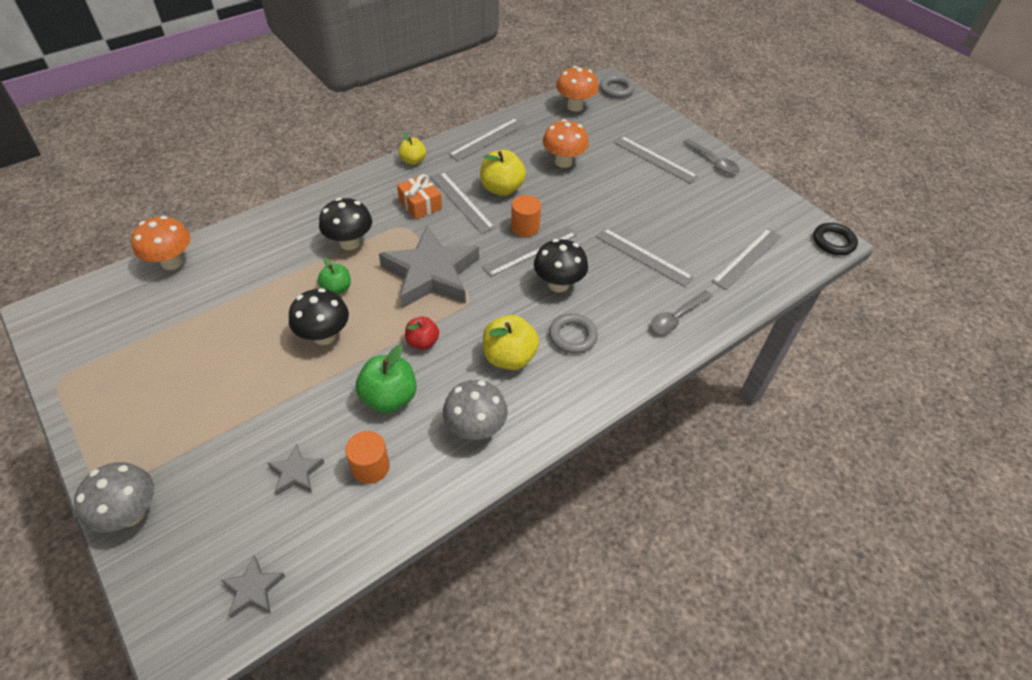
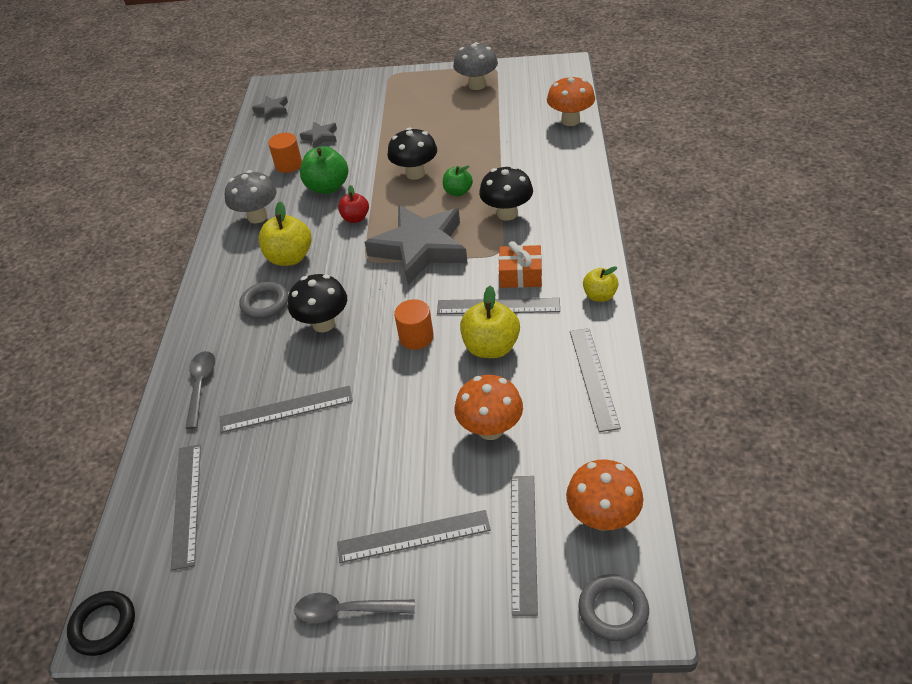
camera: 135 degrees right, 5 degrees down
grey mushroom [74,462,154,533] -> grey mushroom moved to [453,42,498,90]
grey ruler [481,226,577,277] -> grey ruler moved to [511,476,538,616]

